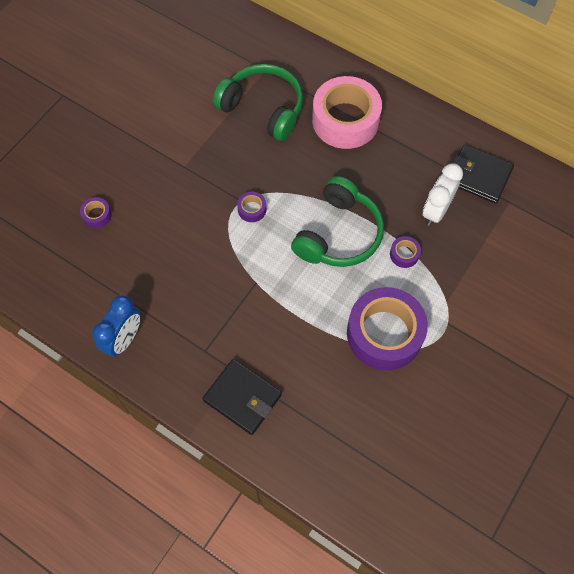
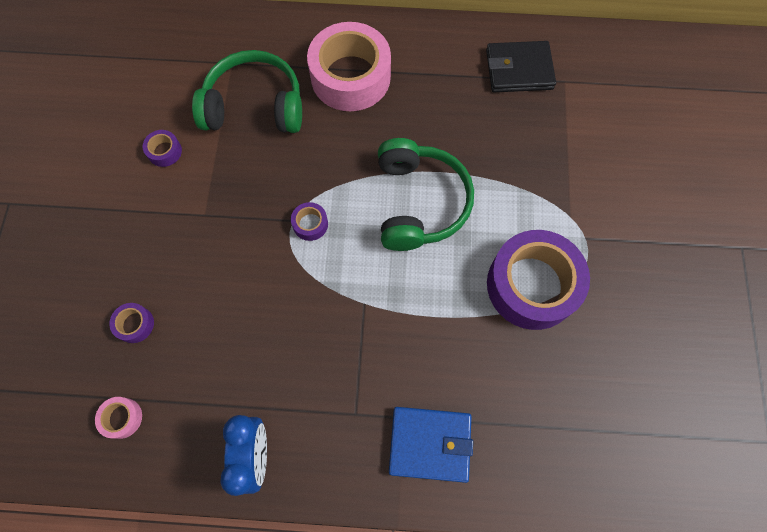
camera: 30 degrees left, 5 degrees up
black wallet [202,359,282,435] -> blue wallet [389,407,473,483]
purple tape [390,236,421,268] -> purple tape moved to [143,130,182,167]
white clock [423,164,463,226] -> none
none -> pink tape [95,397,142,439]

